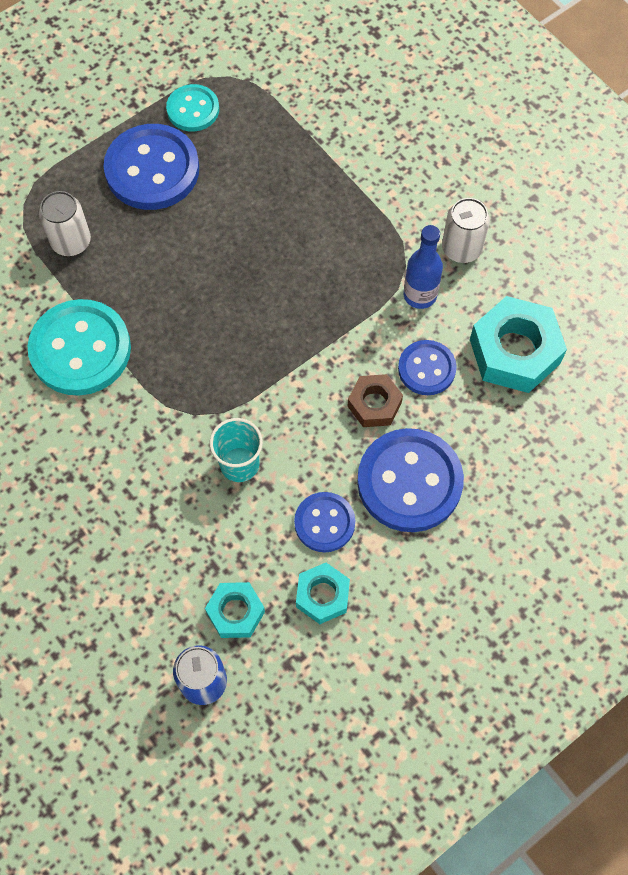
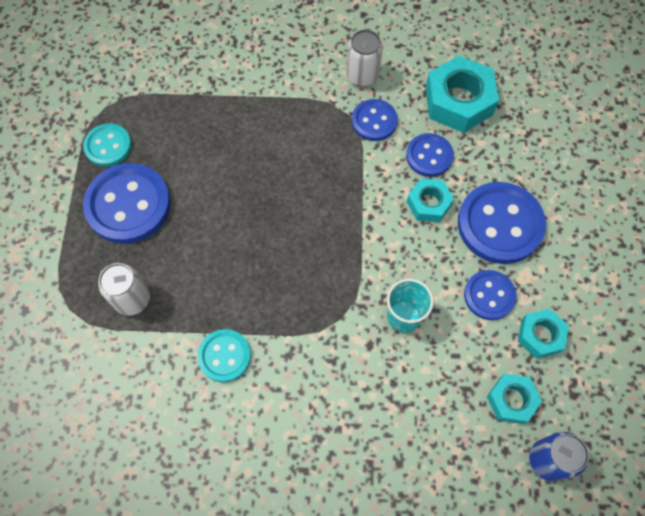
camera: 50 degrees left, 0 degrees up
turquoise button [28,299,131,396] -> turquoise button [197,329,251,382], size x0.57
brown nut [347,374,403,427] -> turquoise nut [407,178,454,222]
blue bottle [403,225,443,309] -> blue button [352,99,398,141]

